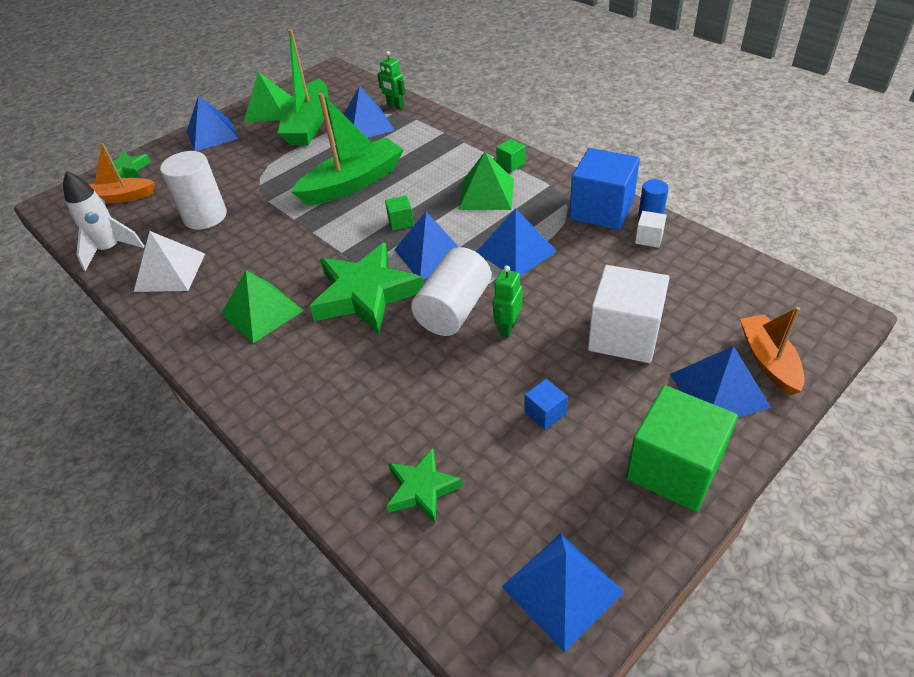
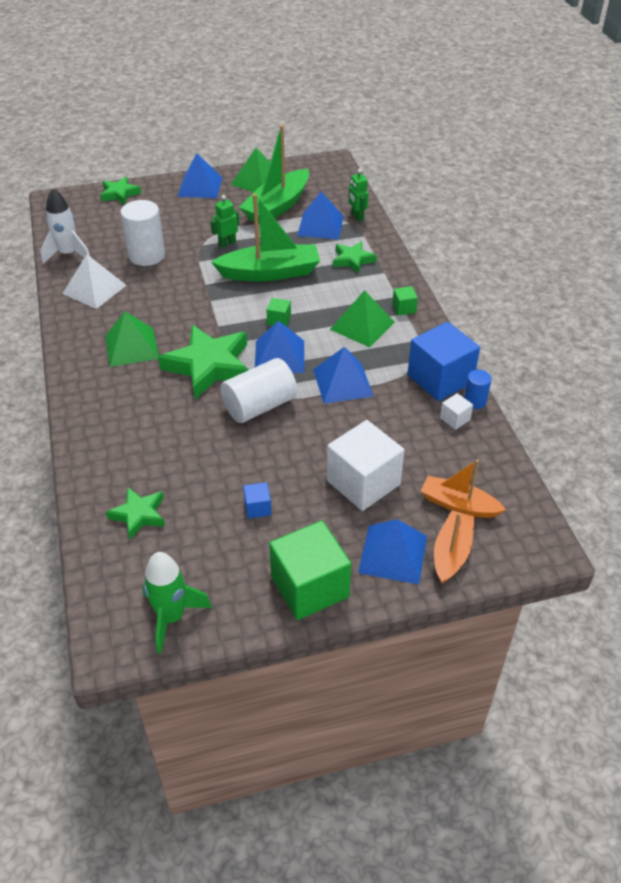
camera: 25 degrees right, 0 degrees up
orange boat [88,143,155,204] -> orange boat moved to [421,459,506,518]
green robot [493,265,522,337] -> green robot moved to [211,195,239,248]
blue pyramid [502,533,624,653] -> green rocket [142,552,212,654]
none -> green star [333,241,377,274]

